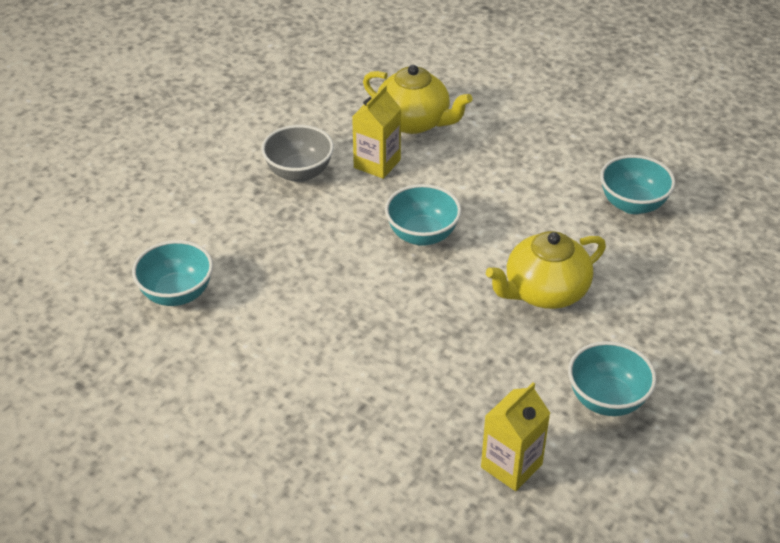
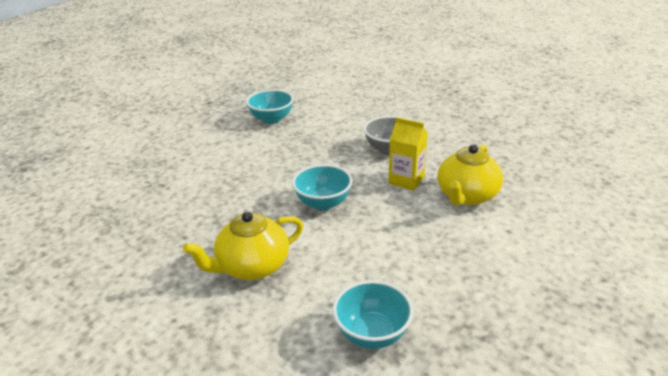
camera: 90 degrees right, 10 degrees down
yellow carton [481,383,550,491] -> none
yellow teapot [486,231,606,309] -> yellow teapot turned 90 degrees counterclockwise [183,211,303,280]
turquoise bowl [568,341,657,416] -> none

